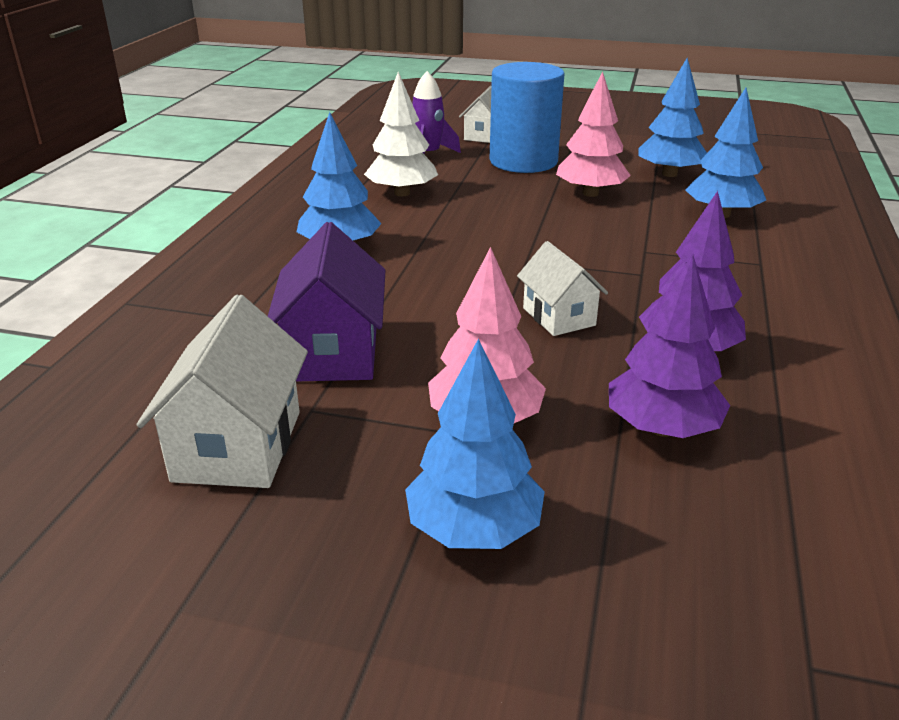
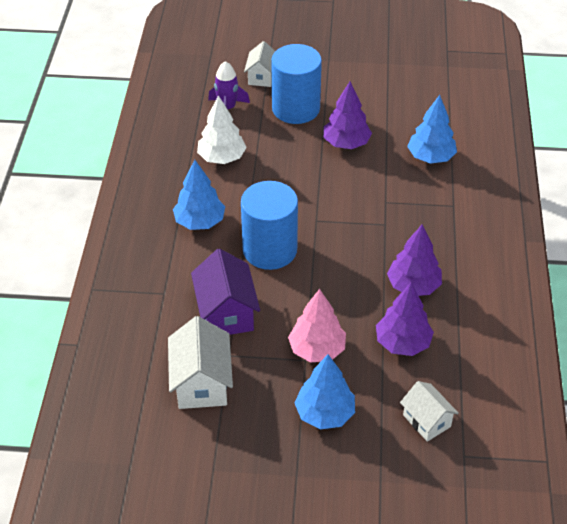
camera: 10 degrees left, 15 degrees up
white house [517,241,608,336] -> white house moved to [400,381,459,442]
pink tree [556,71,631,197] -> purple tree [324,81,372,149]
blue tree [639,58,707,177] -> none
none -> blue cylinder [241,181,298,270]

